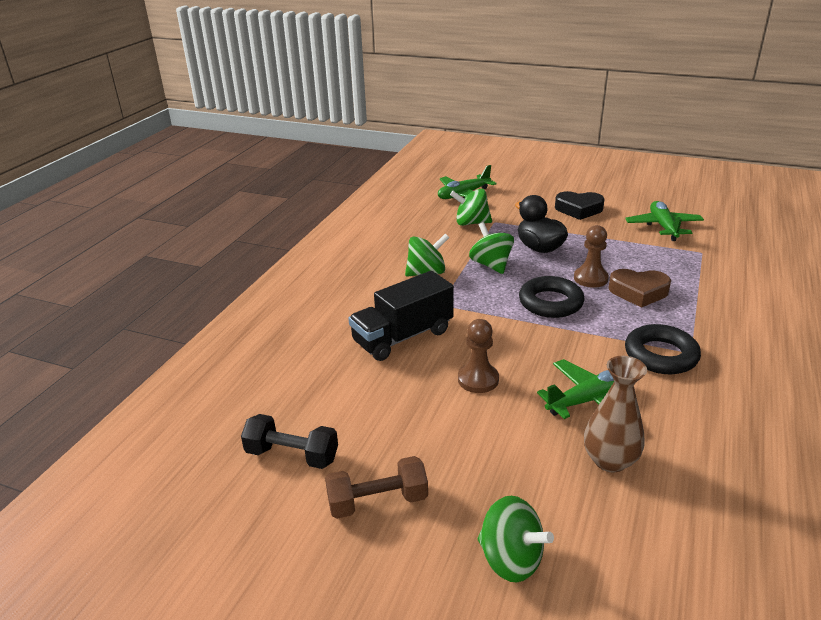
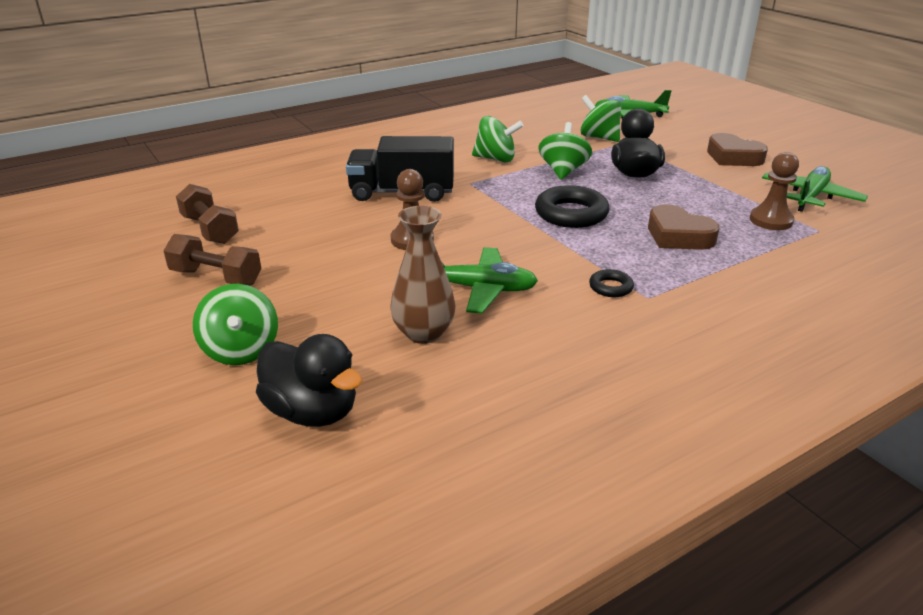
camera: 35 degrees right, 0 degrees up
black dumbbell [241,414,338,469] -> brown dumbbell [176,184,239,244]
black heart [555,191,605,220] -> brown heart [707,133,768,166]
brown pawn [574,225,609,288] -> brown pawn moved to [750,152,799,230]
black ring [625,324,701,374] -> black ring [589,269,634,297], size x0.50
none -> black duck [256,334,362,427]

